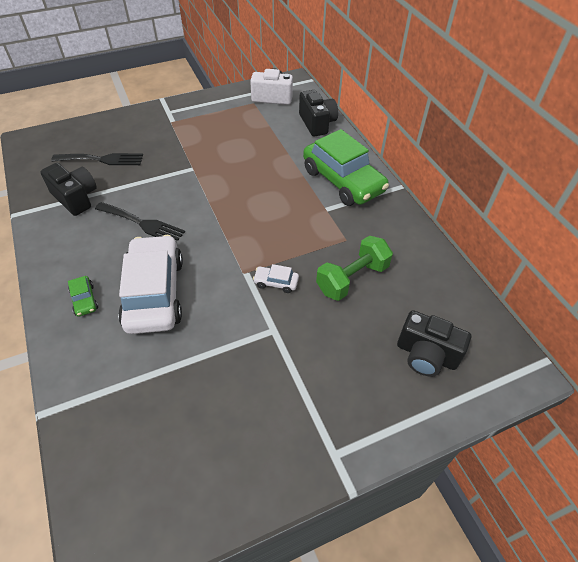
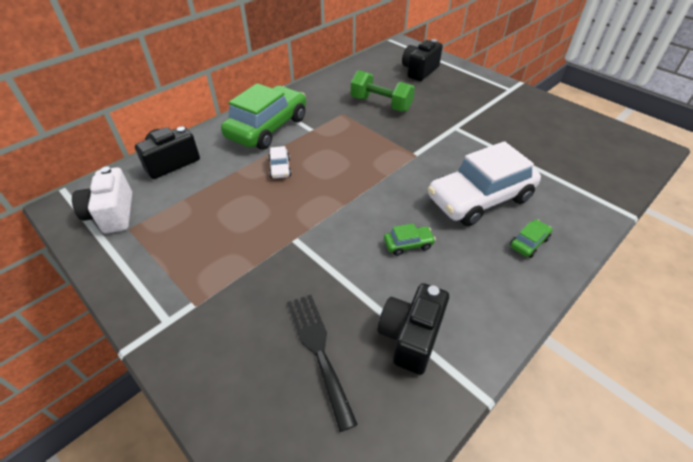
camera: 110 degrees left, 5 degrees down
black fork [95,202,185,243] -> green car [384,223,436,256]
white car [253,264,299,293] -> white car moved to [269,146,291,178]
black camera [397,310,471,377] -> black camera turned 150 degrees counterclockwise [402,39,443,81]

